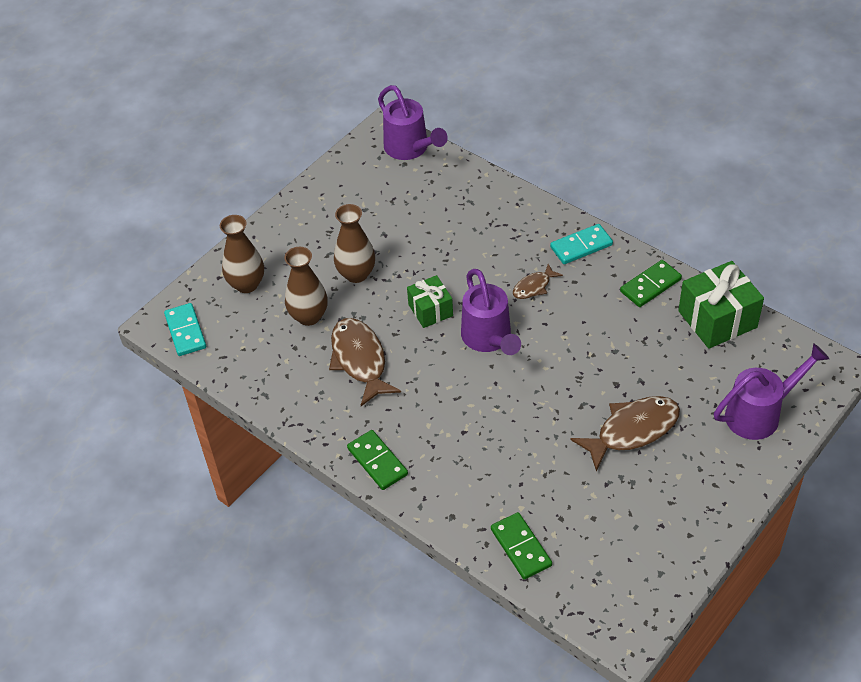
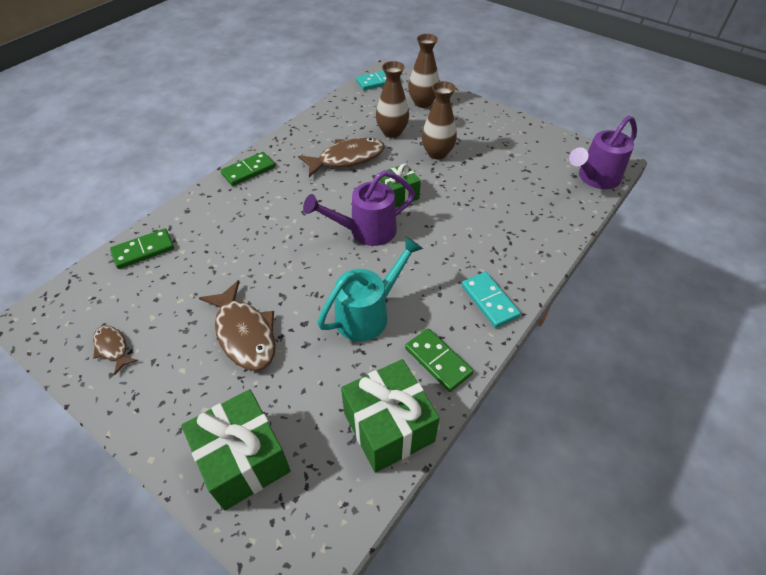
camera: 85 degrees right, 0 degrees up
brown fish [513,264,563,299] -> brown fish moved to [93,326,138,375]
purple watering can [714,343,829,440] -> green gift [181,389,291,511]
none -> turquoise watering can [317,236,423,341]

